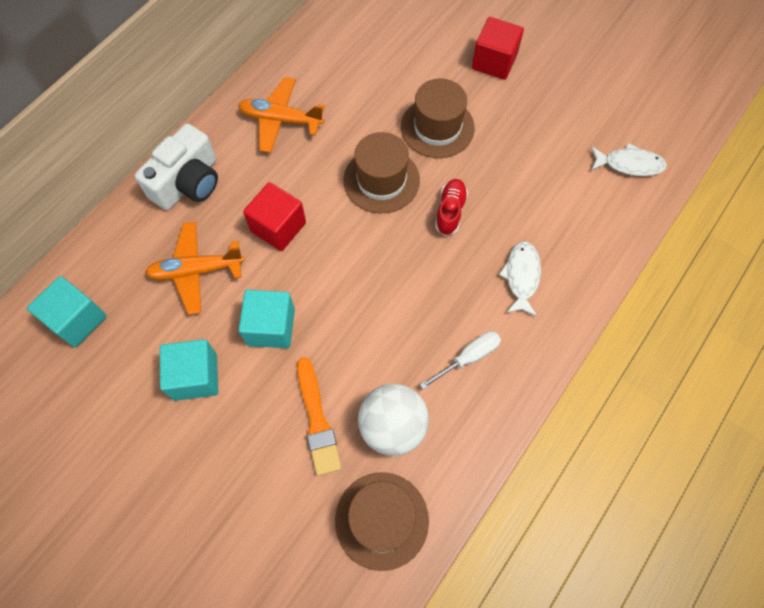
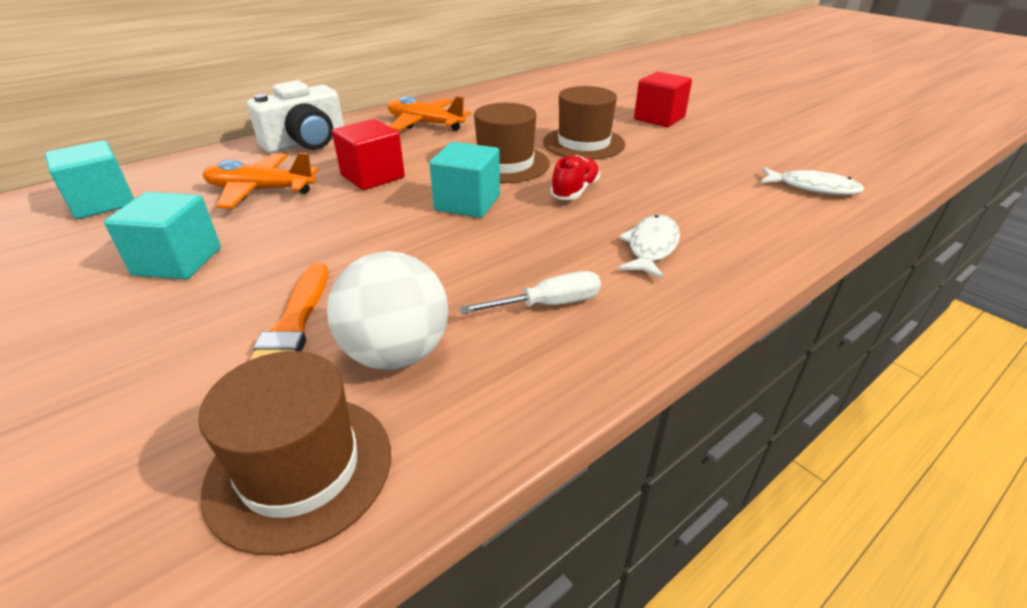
camera: 15 degrees right, 30 degrees down
turquoise cube [239,290,295,348] -> turquoise cube moved to [429,142,500,218]

